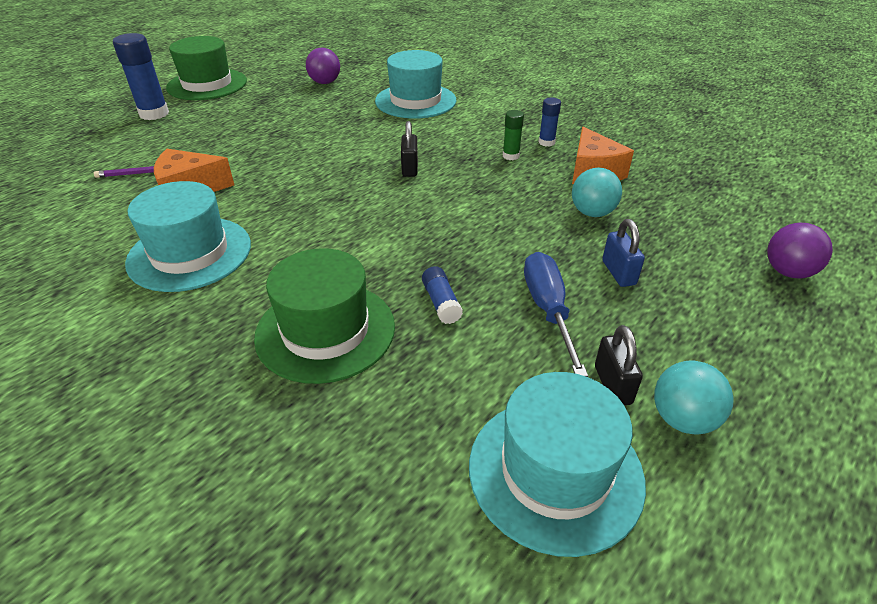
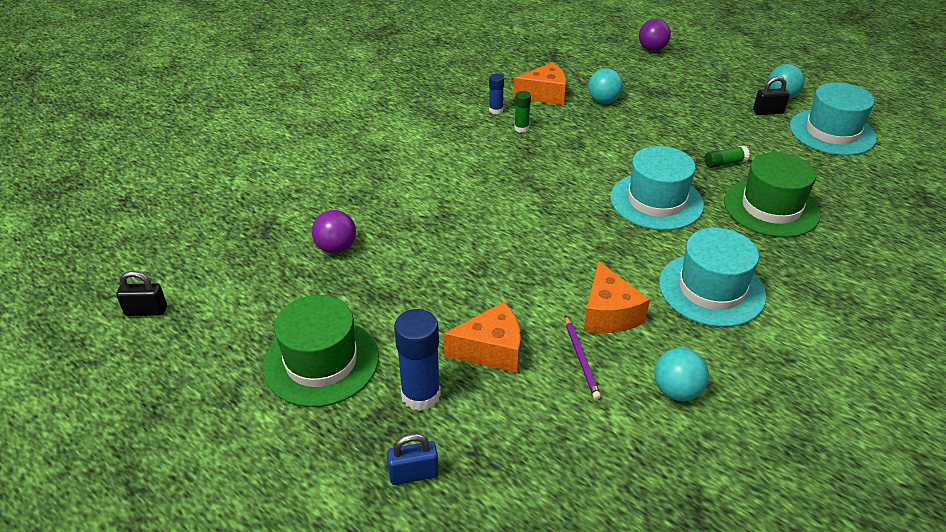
camera: 90 degrees left, 0 degrees up
turquoise hat [375,50,456,118] -> turquoise hat moved to [610,146,704,230]
black padlock [401,121,418,177] -> black padlock moved to [116,271,167,316]
blue glue stick [422,266,463,324] -> green glue stick [705,146,750,168]
blue screwdriver [524,252,588,377] -> none
blue padlock [602,219,645,287] -> blue padlock moved to [387,433,439,485]
none -> orange cheese [444,302,521,373]
none -> turquoise ball [654,348,709,401]

